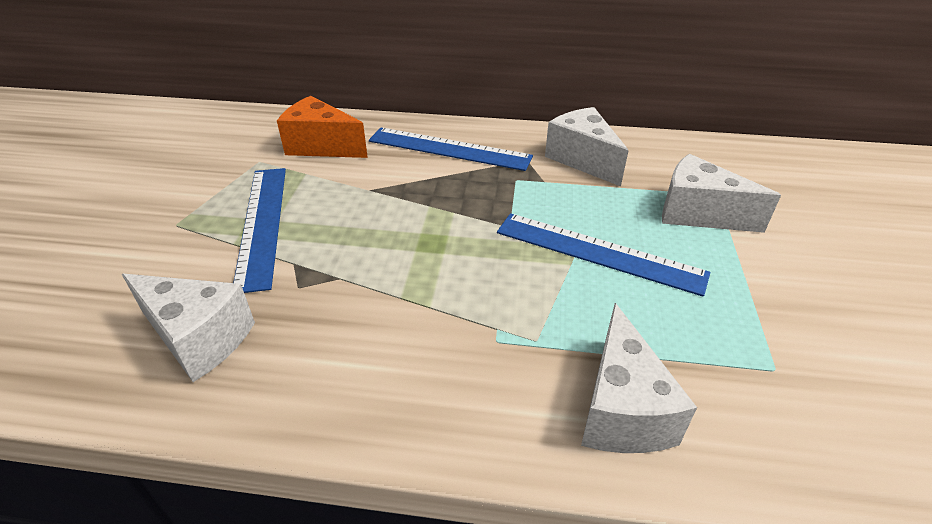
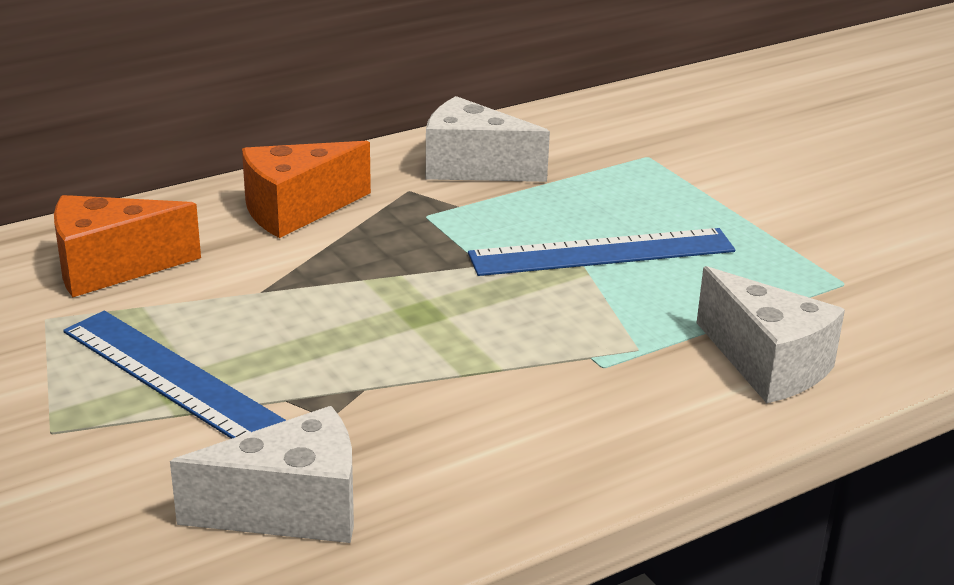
camera: 40 degrees left, 10 degrees down
blue ruler [369,128,533,171] -> orange cheese [242,141,371,238]
white cheese [662,154,781,233] -> none

